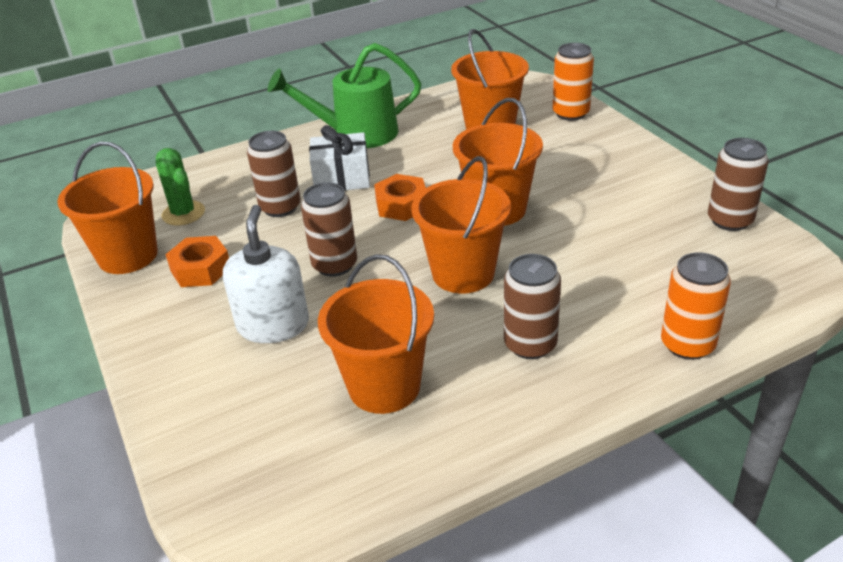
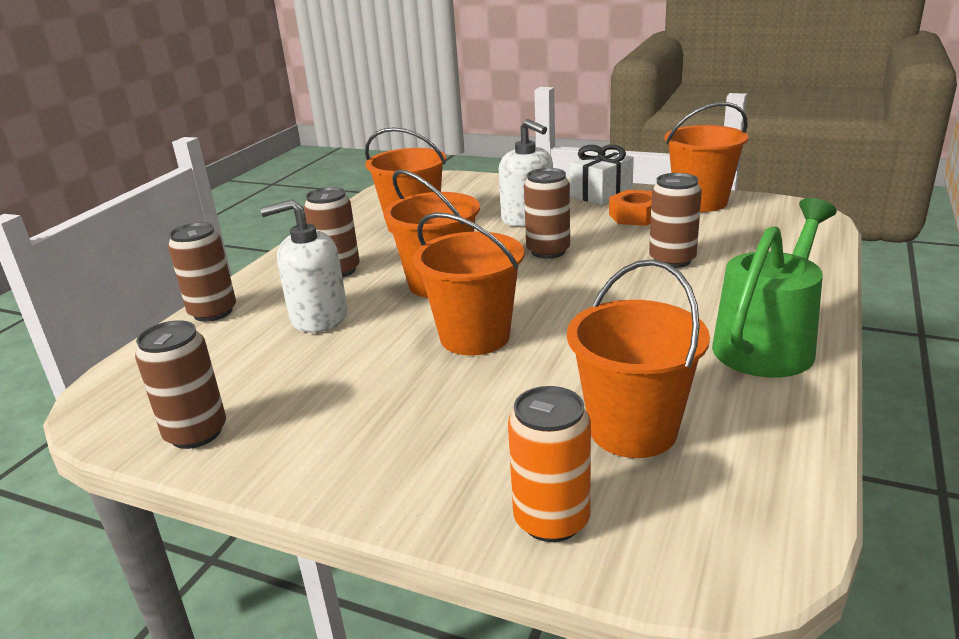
camera: 140 degrees right, 10 degrees down
green cactus [156,148,205,226] -> none
white gift [309,125,370,191] -> white gift moved to [569,145,634,205]
orange nut [374,174,426,221] -> none
orange can [661,252,731,360] -> brown can [168,222,236,322]
none -> white soap dispenser [260,199,347,333]

